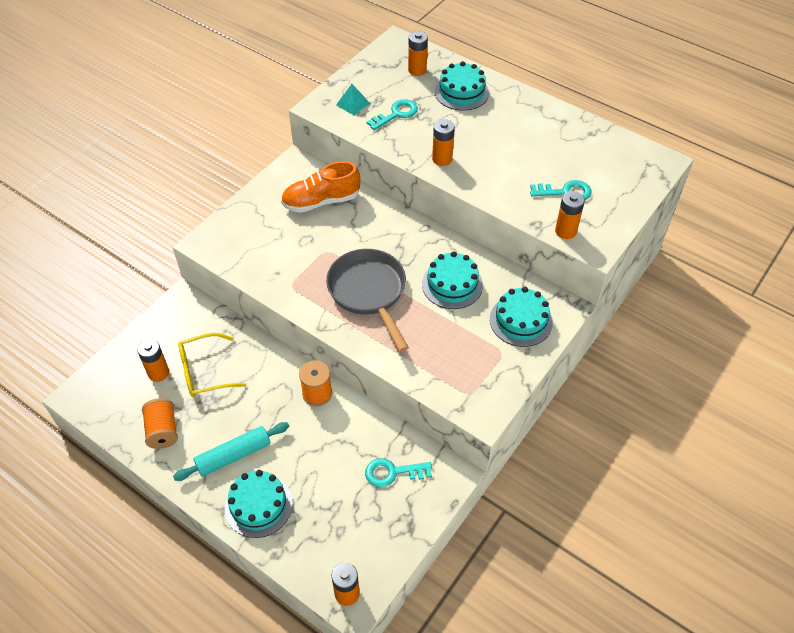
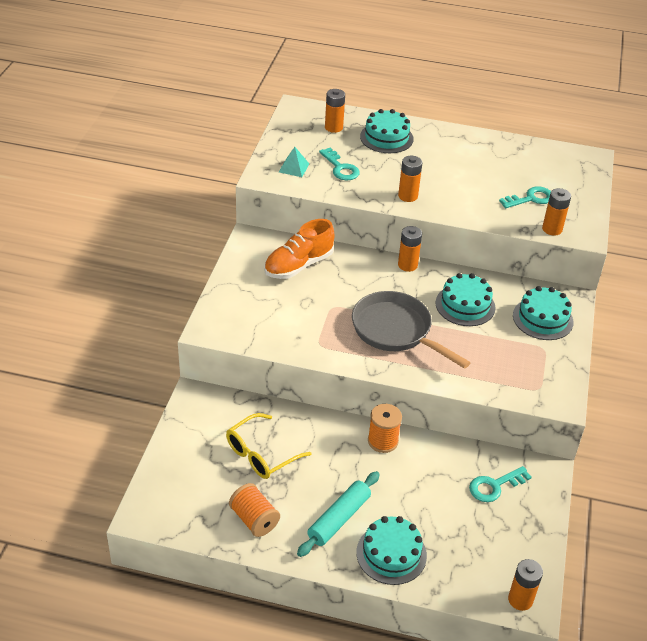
camera: 25 degrees left, 10 degrees down
orange battery [137,339,169,382] -> orange battery moved to [398,226,422,272]
turquoise key [367,99,418,130] -> turquoise key turned 120 degrees clockwise [319,148,360,180]

